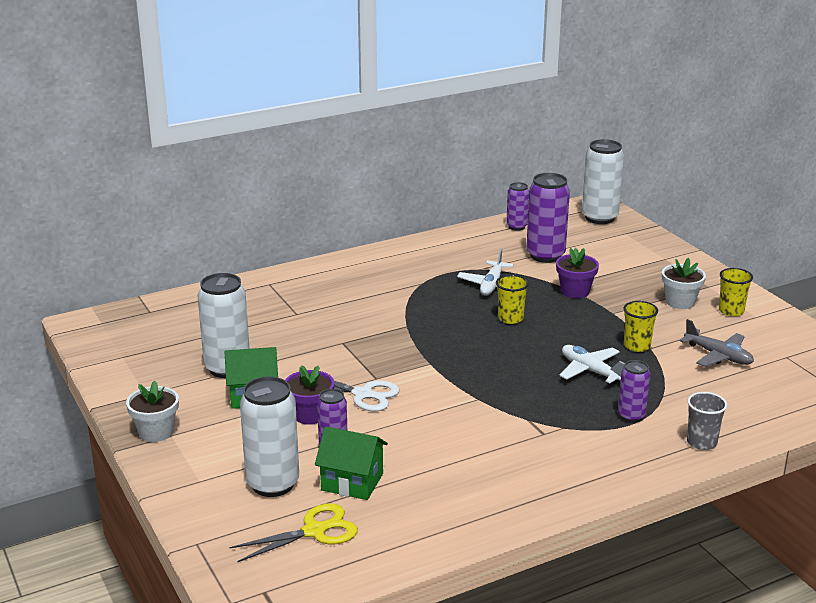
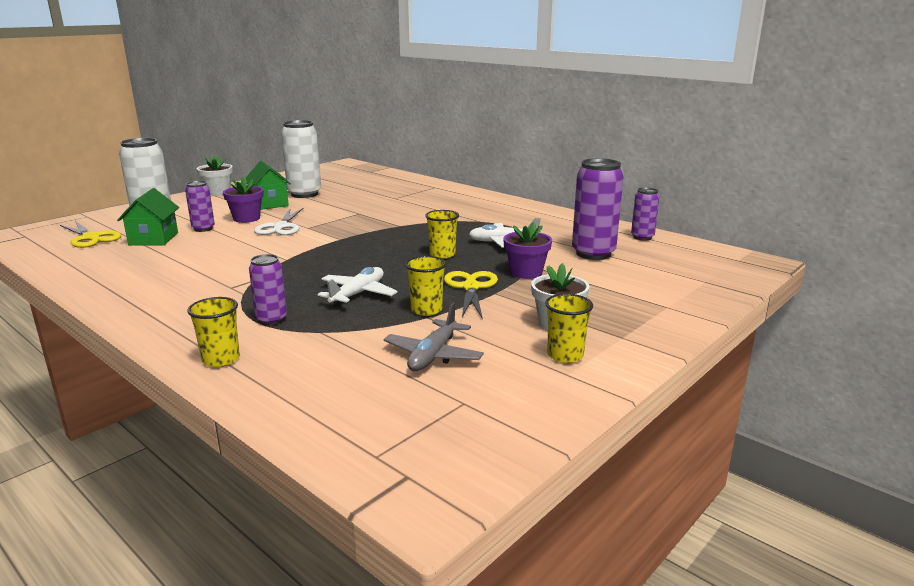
camera: 70 degrees right, 5 degrees down
white can [582,139,624,224] -> none
grey cup [687,392,727,450] -> yellow cup [187,297,240,367]
none -> yellow scissors [444,271,498,319]

